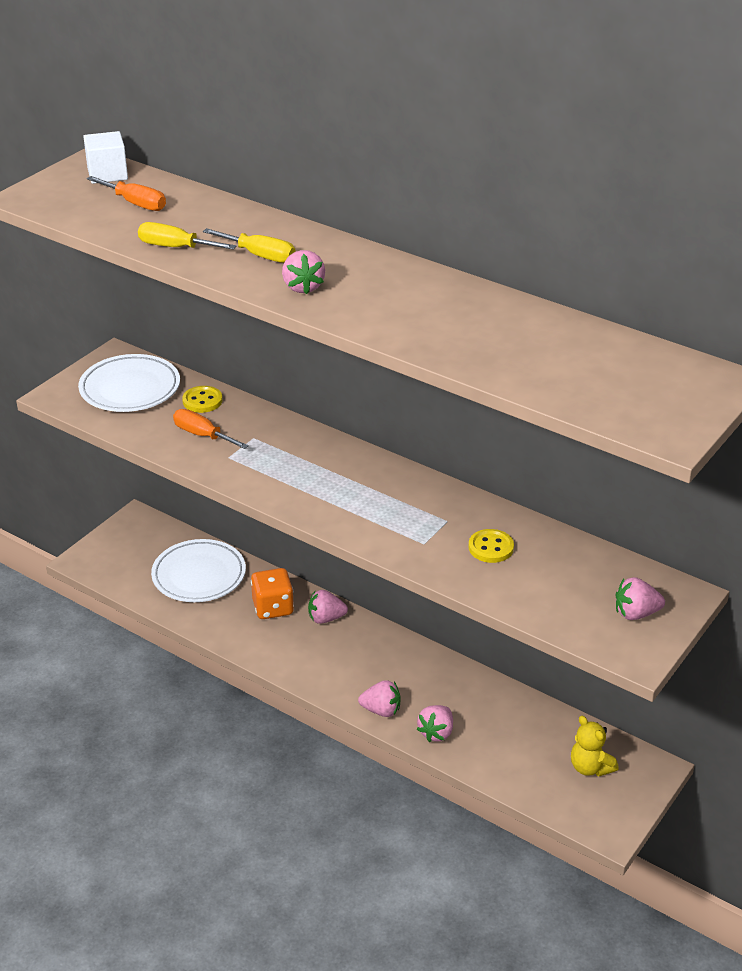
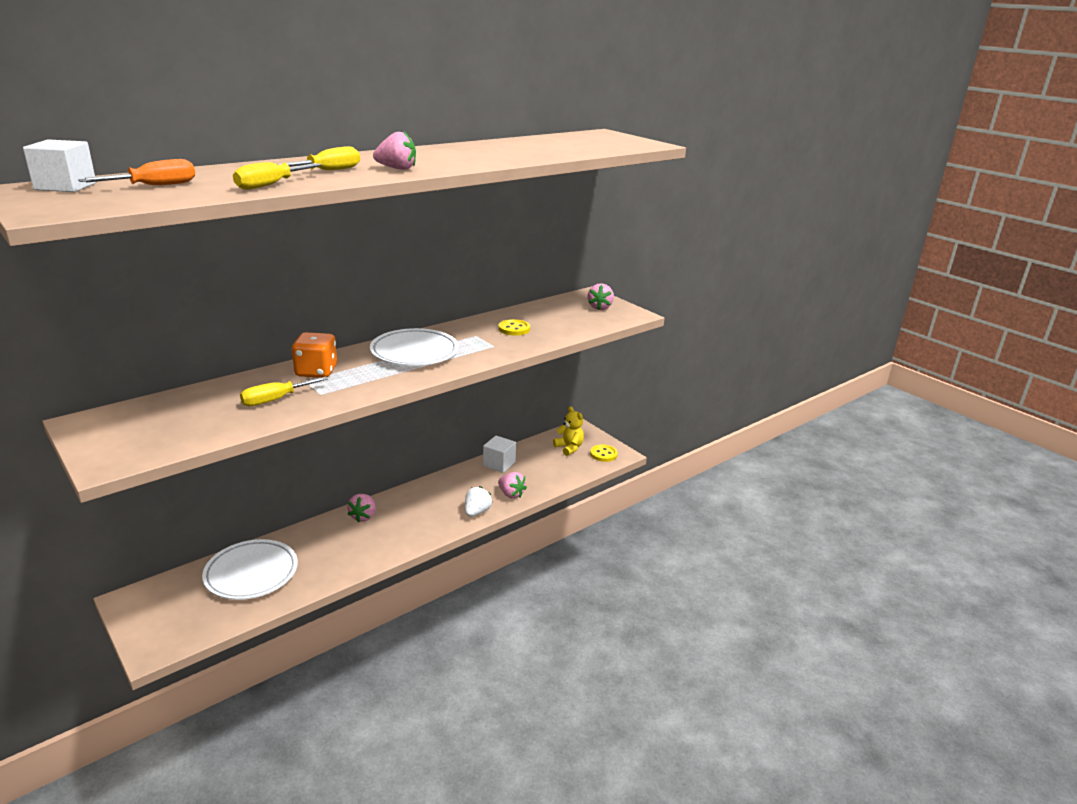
camera: 75 degrees left, 10 degrees down
white plate [78,354,180,412] -> white plate moved to [370,328,459,366]
orange screwdriver [173,409,249,449] -> yellow screwdriver [240,377,328,406]
yellow button [182,386,222,413] -> yellow button moved to [590,444,618,462]
orange dice [251,568,294,619] -> orange dice moved to [292,332,337,378]
pink strawberry [358,680,400,717] -> white strawberry [465,486,492,517]
yellow teddy bear [571,716,619,777] -> yellow teddy bear turned 105 degrees counterclockwise [553,406,584,456]
none -> white cube [483,436,516,473]

